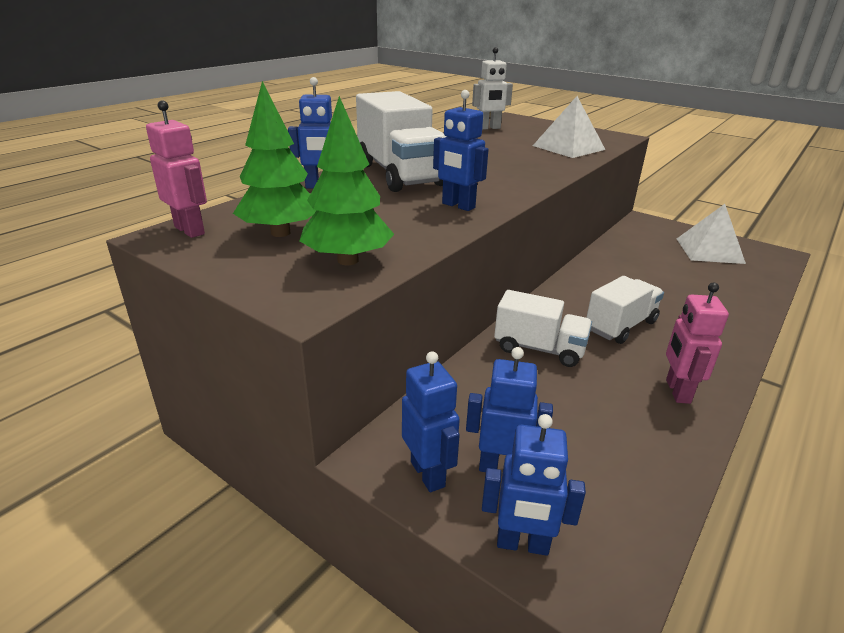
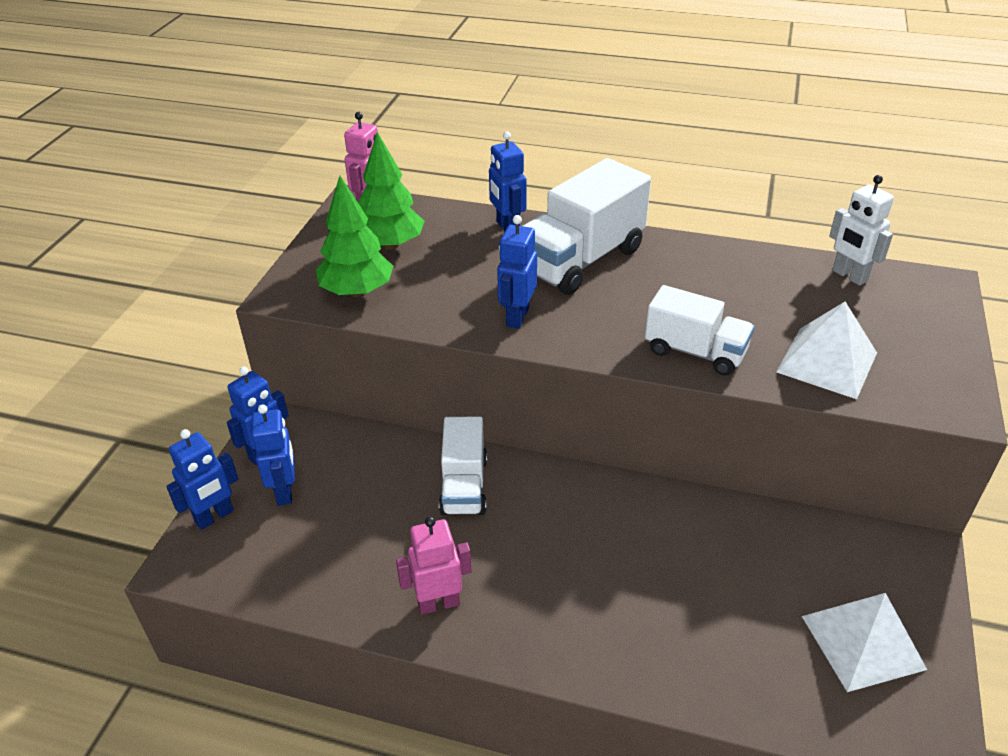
camera: 70 degrees right, 10 degrees up
blue robot [482,414,586,556] -> blue robot turned 120 degrees counterclockwise [166,429,238,530]
white truck [586,276,664,344] -> white truck moved to [645,285,754,376]

